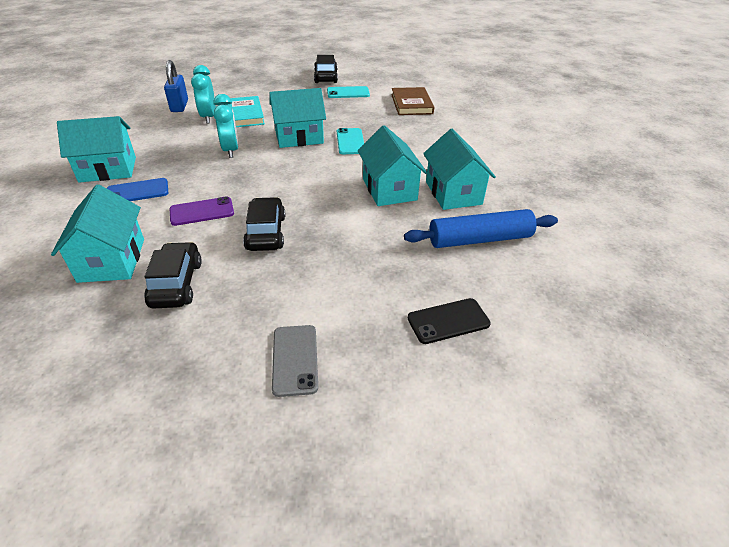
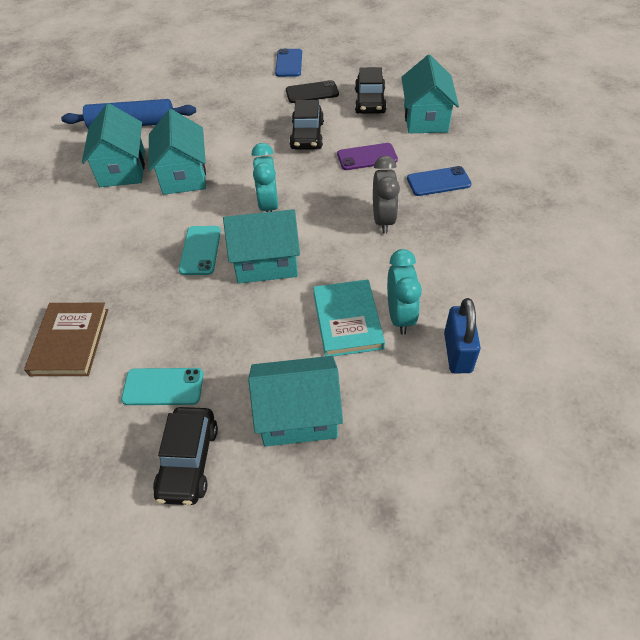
camera: 170 degrees left, 10 degrees up
turquoise house [57,116,136,183] -> turquoise house moved to [248,356,343,447]
turquoise clock [213,94,239,158] -> turquoise clock moved to [251,143,278,212]
grey phone [272,325,318,397] -> blue phone [275,49,302,77]
black phone [408,298,491,344] -> black phone moved to [286,80,339,103]
none -> grey clock [373,156,400,234]

